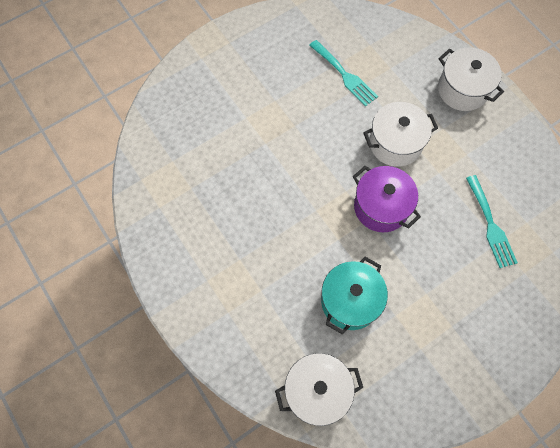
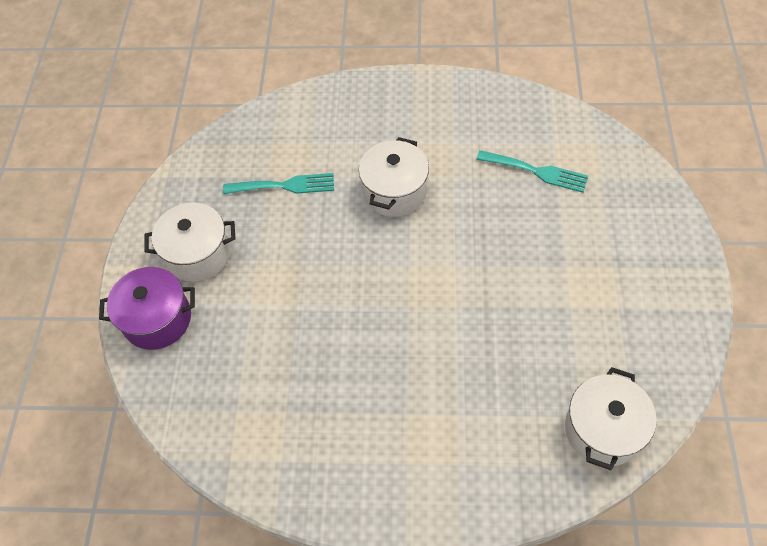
camera: 50 degrees left, 10 degrees down
turquoise pot [321,257,388,335] -> none
purple pot [353,166,421,232] -> purple pot moved to [99,267,195,350]
white pot [438,47,504,111] -> white pot moved to [144,203,235,282]

